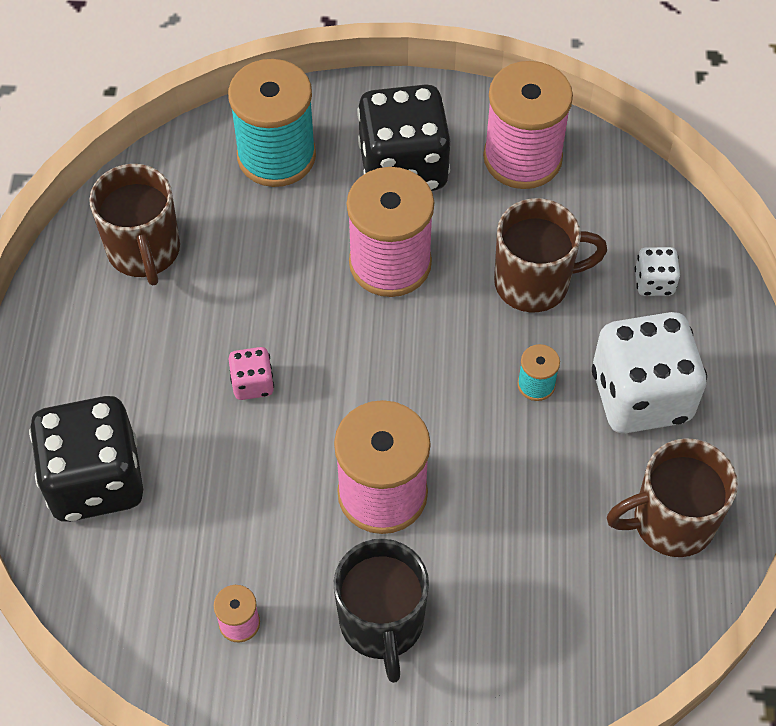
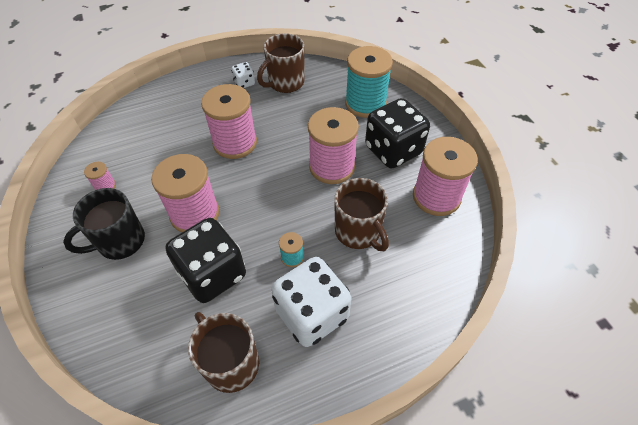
camera: 65 degrees right, 5 degrees down
black dice [29,396,143,522] -> black dice moved to [166,218,246,303]
pink dice [229,347,274,400] -> pink spool [201,84,257,159]
white dice [634,247,680,296] -> white dice moved to [231,62,255,88]

